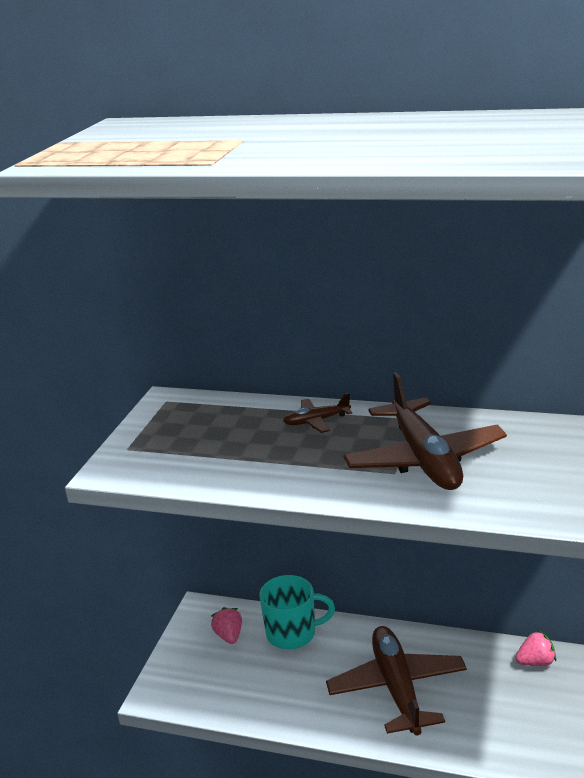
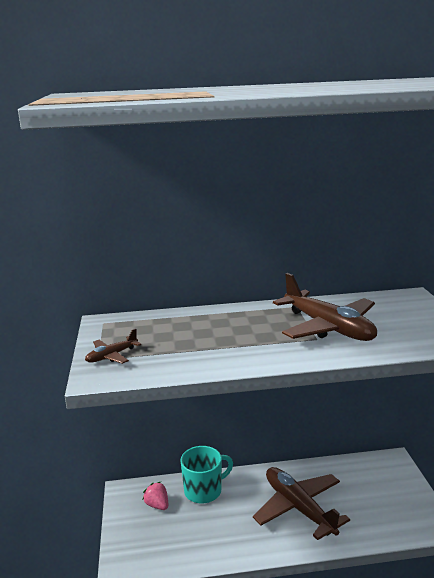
camera: 25 degrees left, 5 degrees down
brown plane [283,393,352,433] -> brown plane moved to [85,329,141,364]
pink strawberry [516,631,556,666] -> none

